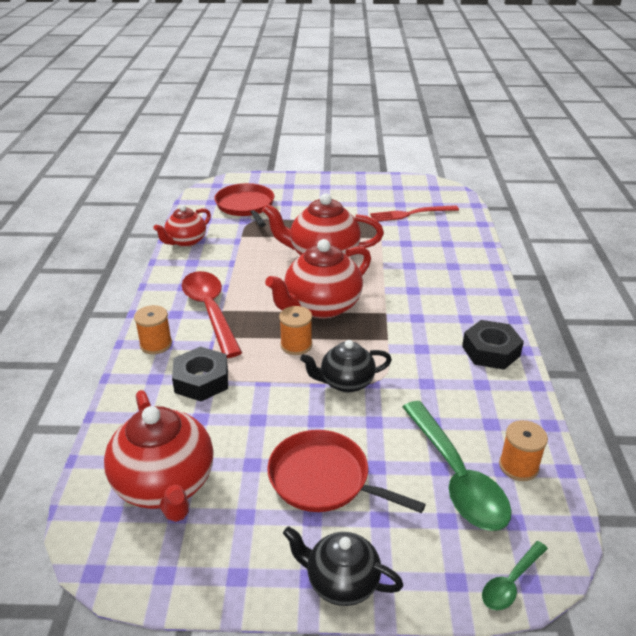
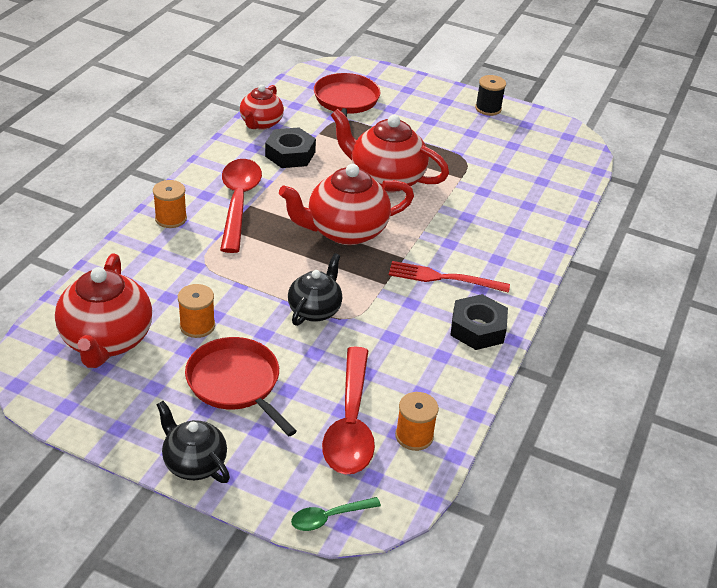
camera: 20 degrees right, 5 degrees up
red teapot [153,205,211,247] -> red teapot turned 45 degrees counterclockwise [240,85,284,130]
black nut [172,347,228,401] -> black nut moved to [265,127,316,168]
orange spool [279,306,312,355] -> orange spool moved to [178,284,215,338]
black teapot [300,340,392,393] -> black teapot turned 105 degrees clockwise [288,253,342,326]
red fork [370,205,459,222] -> red fork moved to [389,261,510,293]
green spoon [402,401,512,531] -> red spoon [322,347,375,474]
none -> black spool [475,75,506,116]

